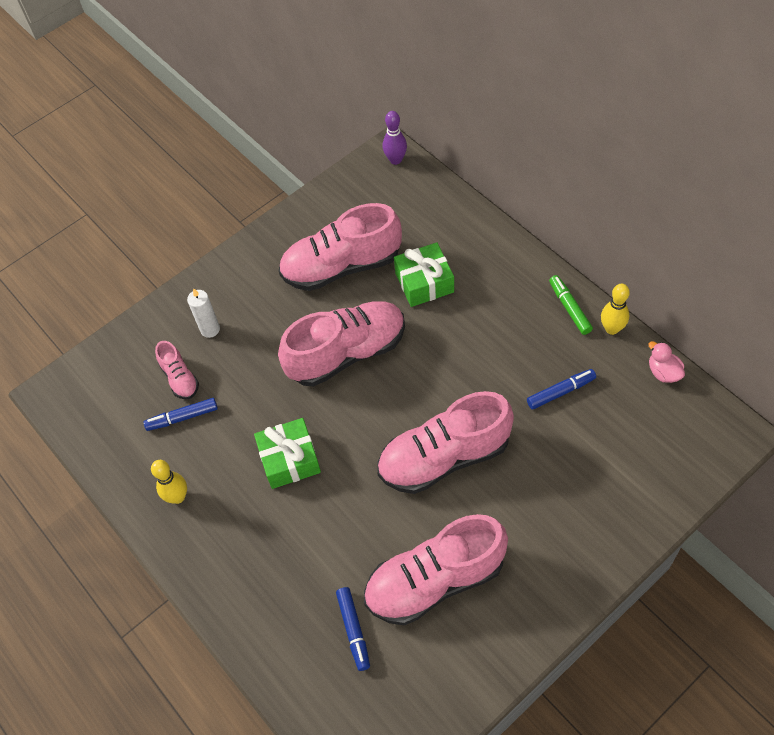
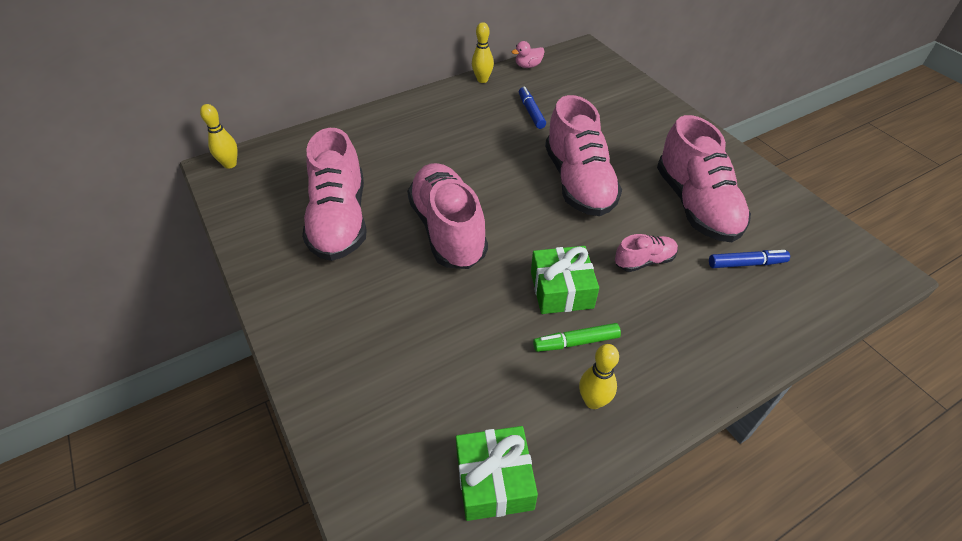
camera: 85 degrees left, 10 degrees down
blue marker [144,398,218,431] -> none
pink shoe [155,341,199,399] -> pink shoe moved to [615,234,678,272]
white candle [187,288,220,338] -> none
purple bowling pin [383,111,407,165] -> yellow bowling pin [200,104,238,169]
green gift [394,242,454,307] -> green gift moved to [456,426,538,521]
green marker [549,275,593,335] -> green marker moved to [533,323,621,352]

